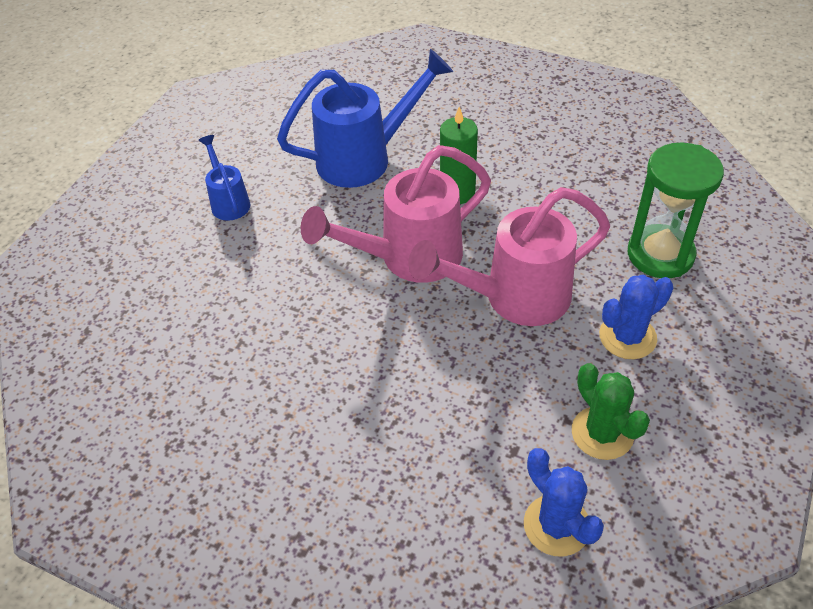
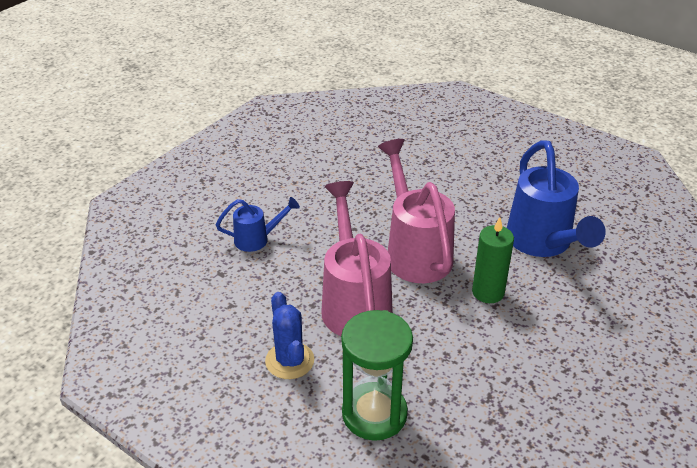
camera: 100 degrees right, 10 degrees down
blue watering can [198,135,250,221] -> blue watering can moved to [216,197,300,252]
blue cactus [524,448,604,557] -> none
green cactus [572,363,650,460] -> none

